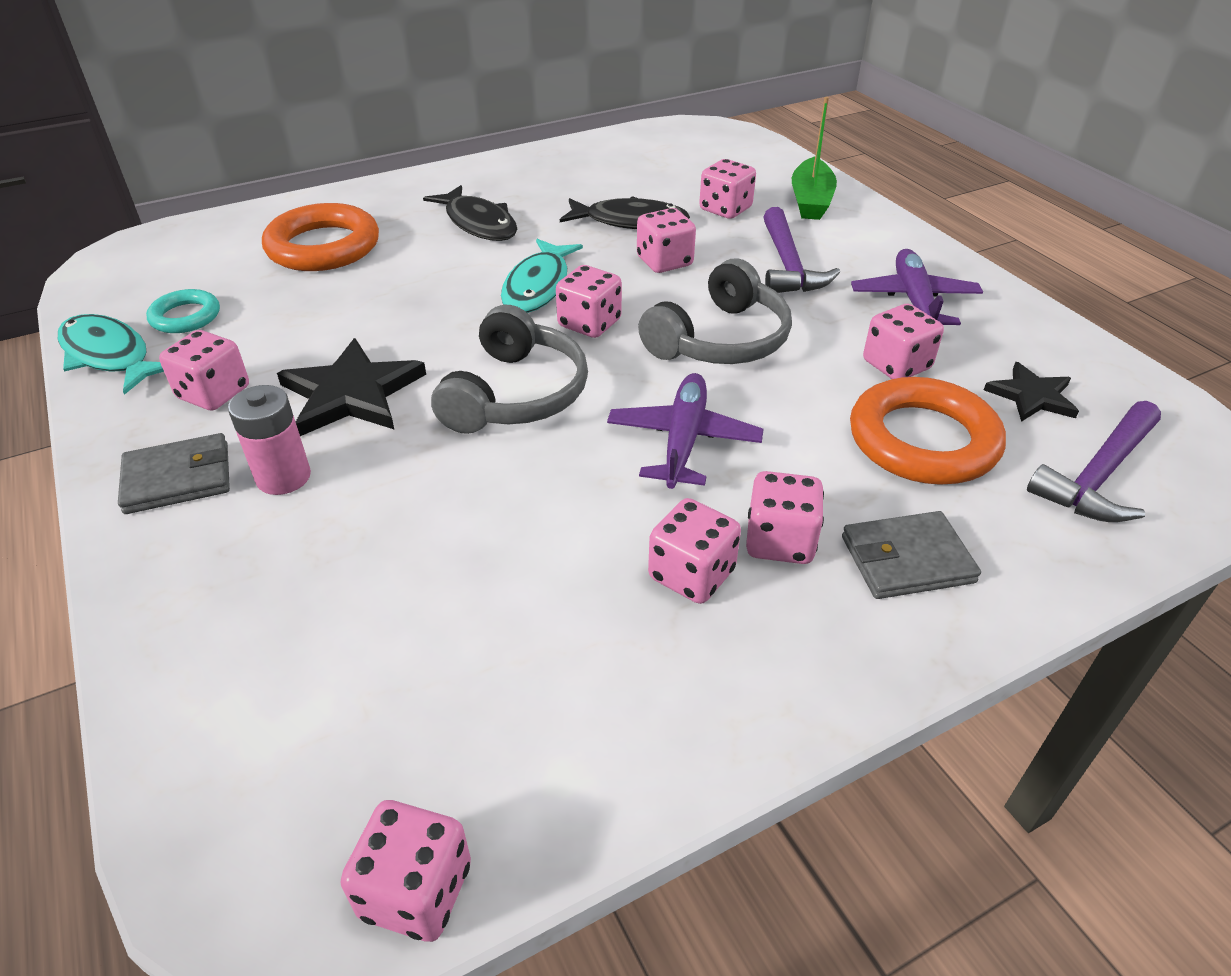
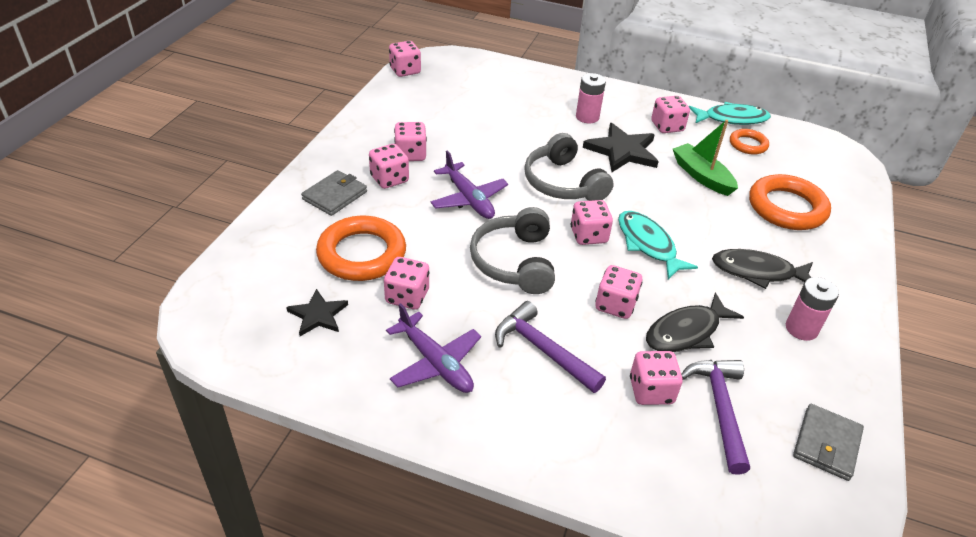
camera: 135 degrees right, 0 degrees up
grey wallet [118,433,230,514] -> grey wallet moved to [793,404,864,481]
turquoise ring [146,289,220,333] -> orange ring [730,129,769,155]
green boat [792,97,837,220] -> green boat moved to [673,120,738,196]
purple hammer [1027,401,1161,522] -> purple hammer moved to [681,360,750,475]
none -> pink battery [786,277,839,341]

